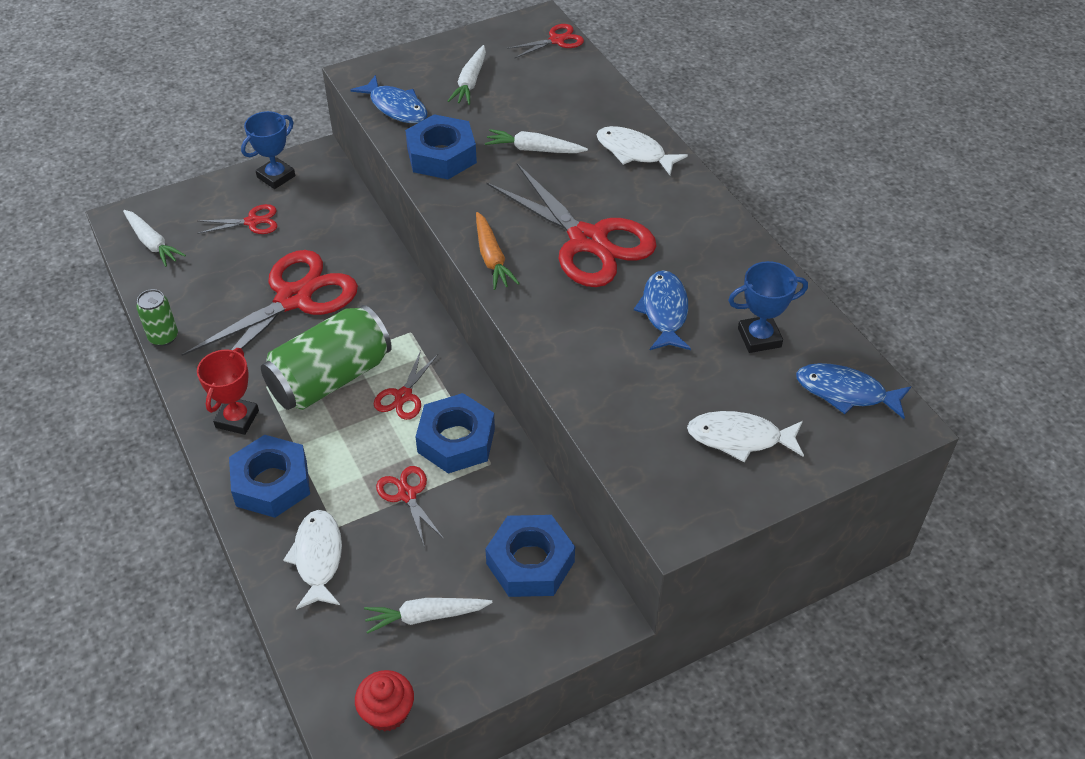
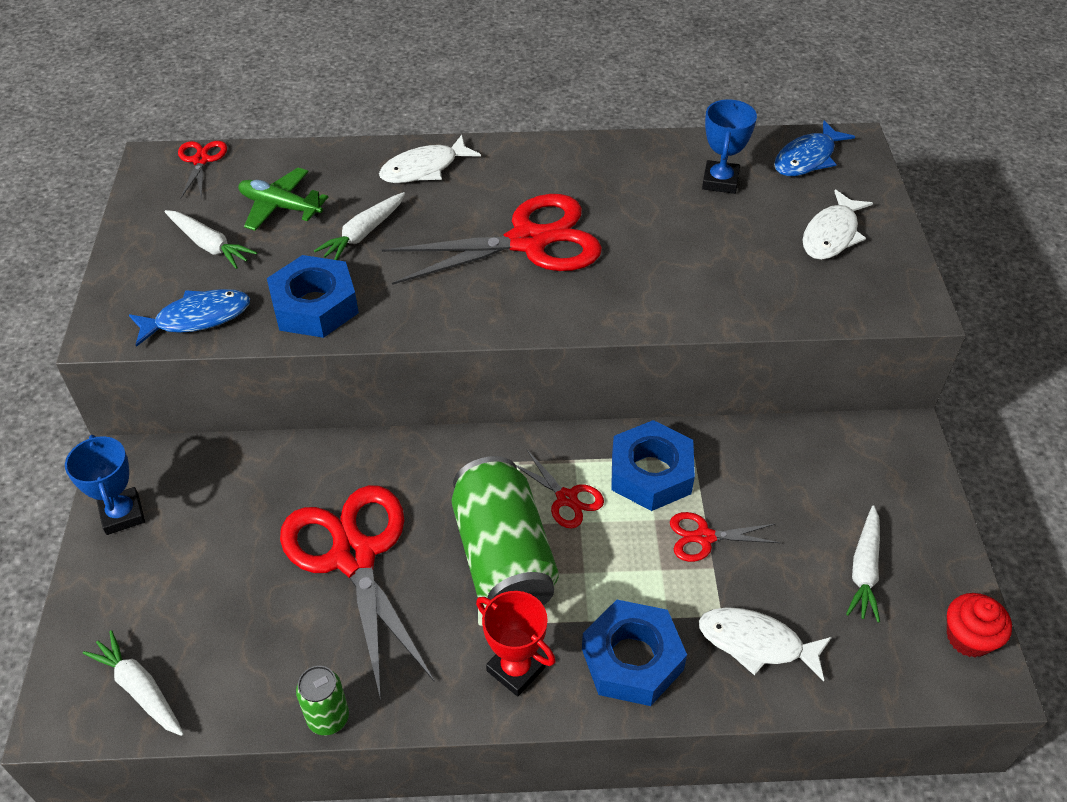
camera: 65 degrees left, 0 degrees up
white carrot [123,210,186,267] -> white carrot turned 120 degrees counterclockwise [83,630,184,736]
red scissors [197,204,277,234] -> none
orange carrot [476,212,520,290] -> none
blue nut [485,515,575,597] -> none
blue fish [634,270,691,350] -> none
none -> green plane [238,168,328,231]

